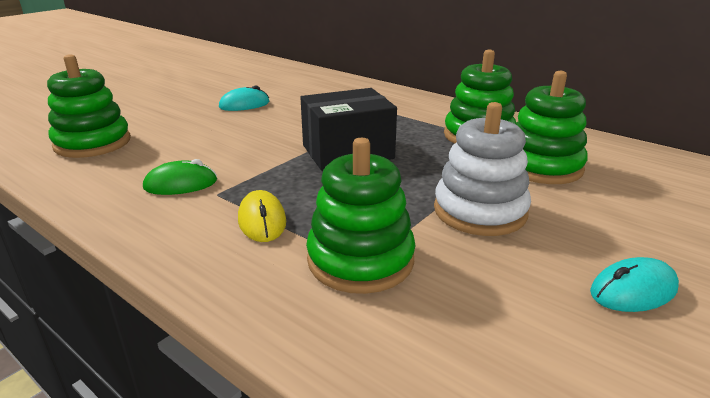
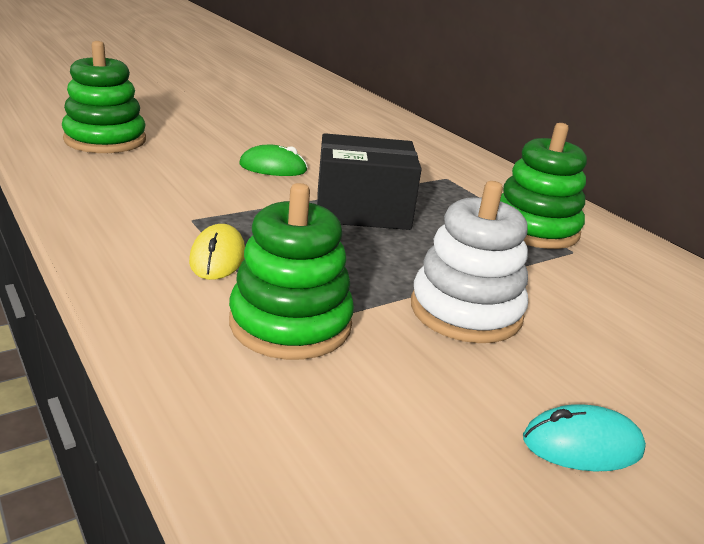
camera: 15 degrees right, 0 degrees up
green mouse [143,159,217,195] -> green mouse moved to [239,145,308,176]
turquoise mouse [219,85,269,111] -> none
green stacking toy [515,71,588,184] -> none

